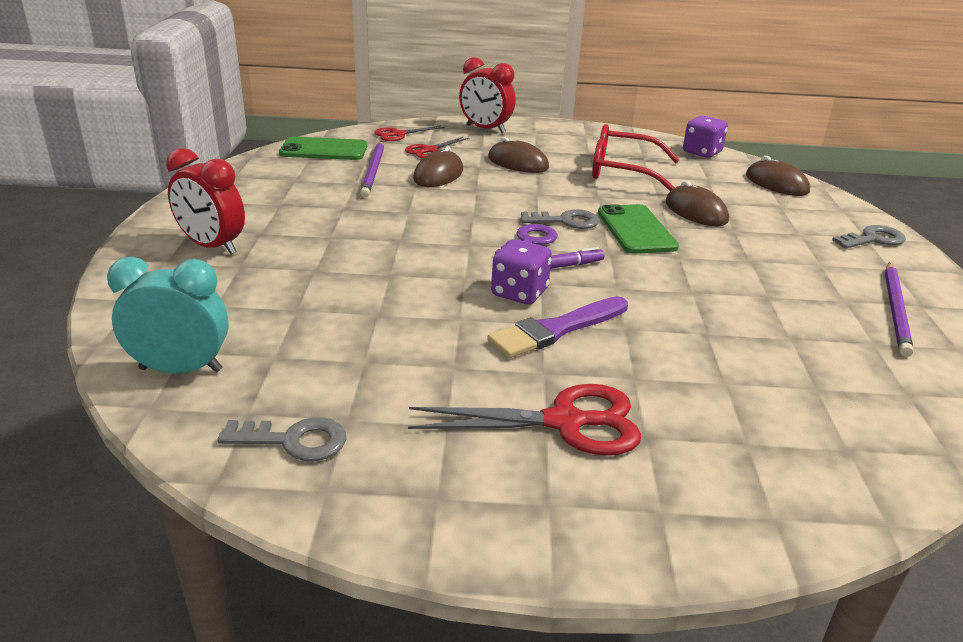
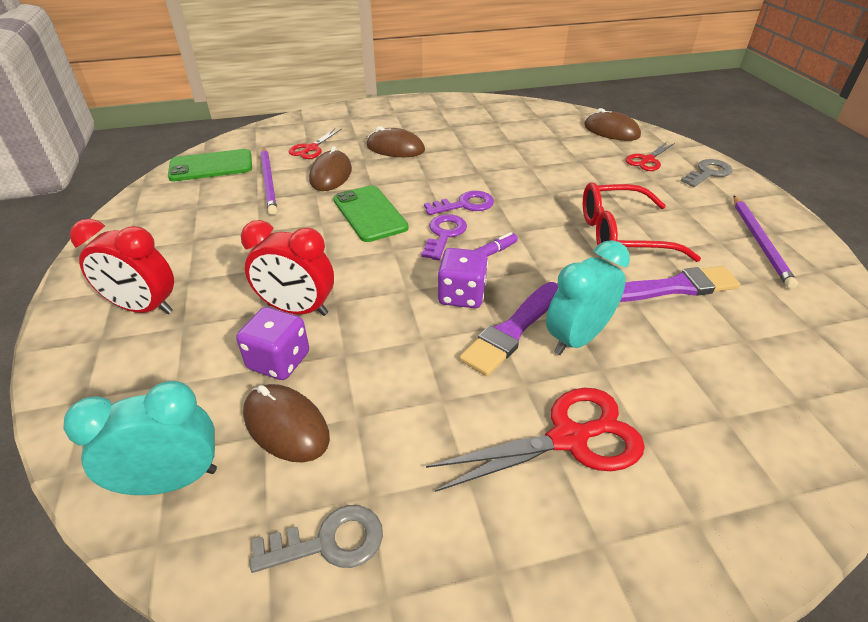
camera: 15 degrees left, 10 degrees up
red scissors [374,125,445,141] -> red scissors moved to [626,142,675,171]
red clock [459,57,516,133] -> red clock moved to [241,220,334,316]
grey key [521,209,599,229] -> purple key [424,191,494,215]
red glasses [592,124,679,191] -> red glasses moved to [583,182,701,262]
green phone [598,204,679,254] -> green phone moved to [334,185,409,242]
brown mouse [666,181,729,227] -> brown mouse moved to [243,384,330,463]
purple dice [683,116,728,158] -> purple dice moved to [236,307,309,380]
none -> turquoise clock [546,240,630,355]
none -> purple brush [620,266,740,302]

